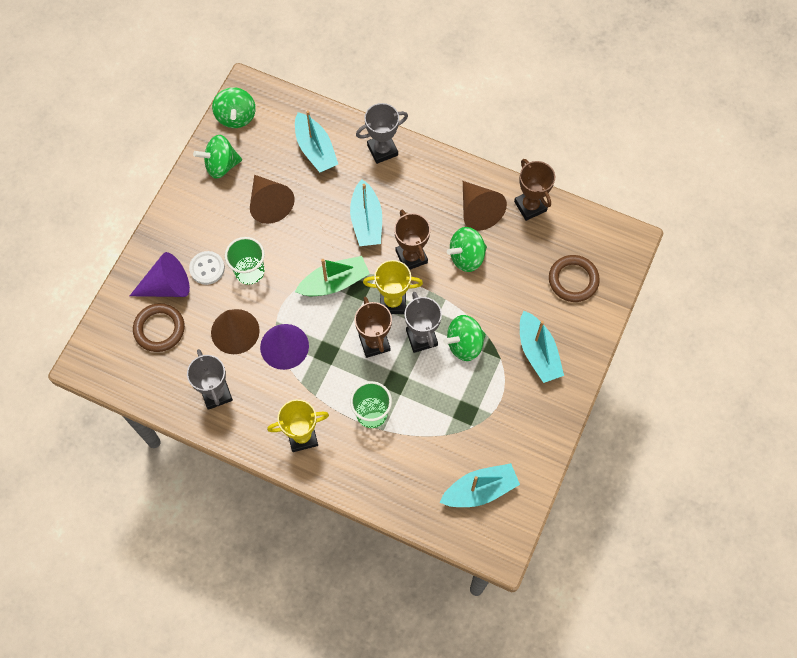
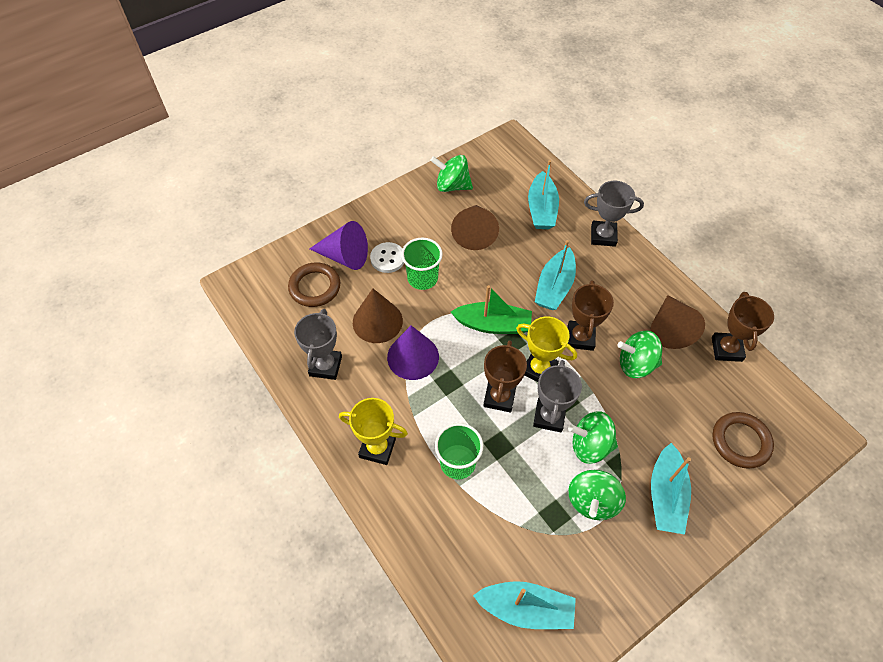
camera: 30 degrees right, 10 degrees down
green spinning top [212,87,256,128] -> green spinning top moved to [568,470,626,520]

